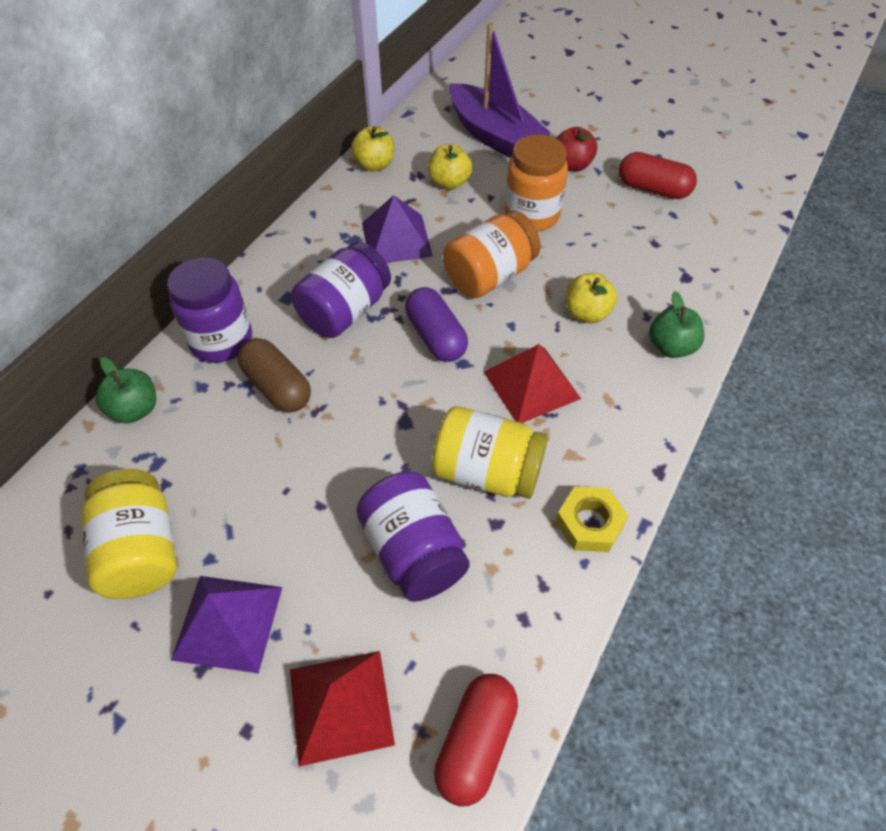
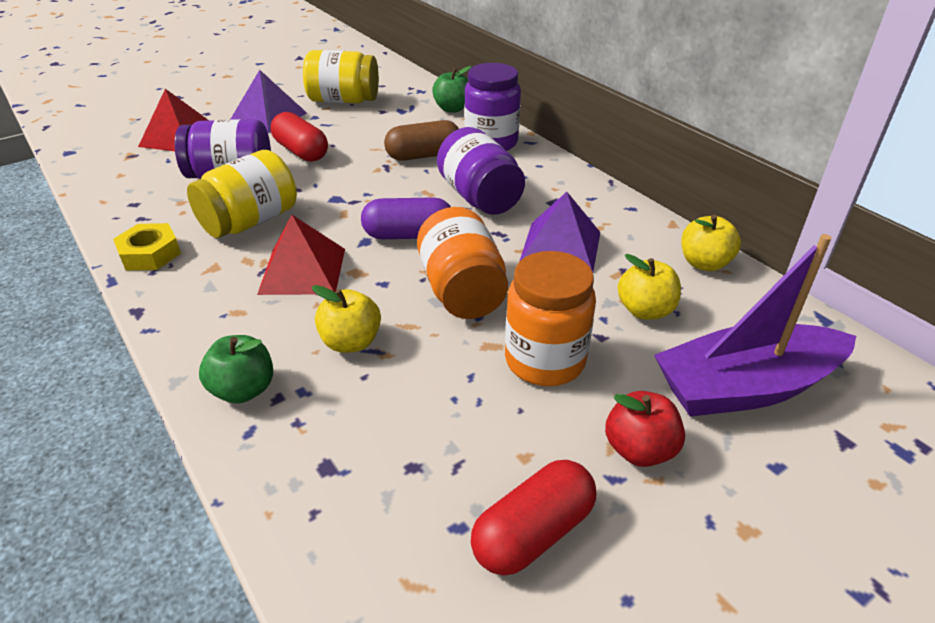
camera: 115 degrees right, 15 degrees down
red capsule [434,674,518,807] -> red capsule moved to [271,112,328,162]

